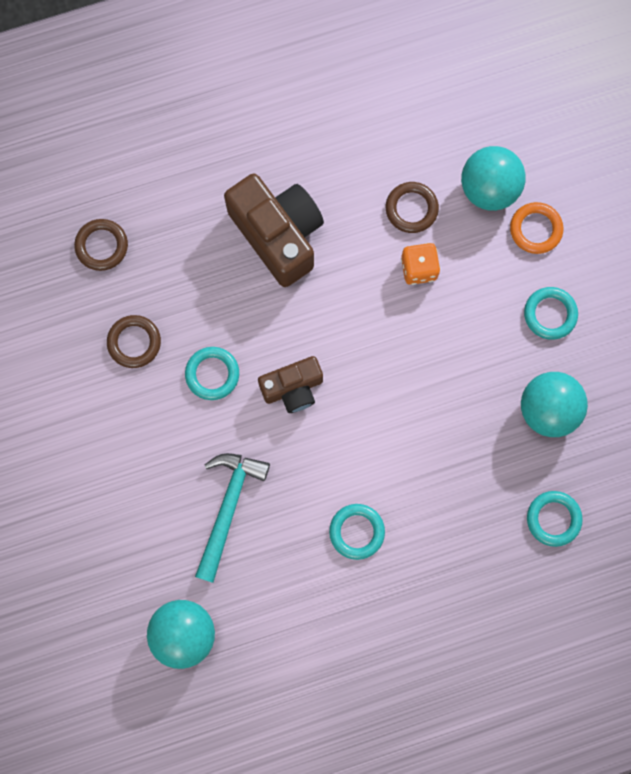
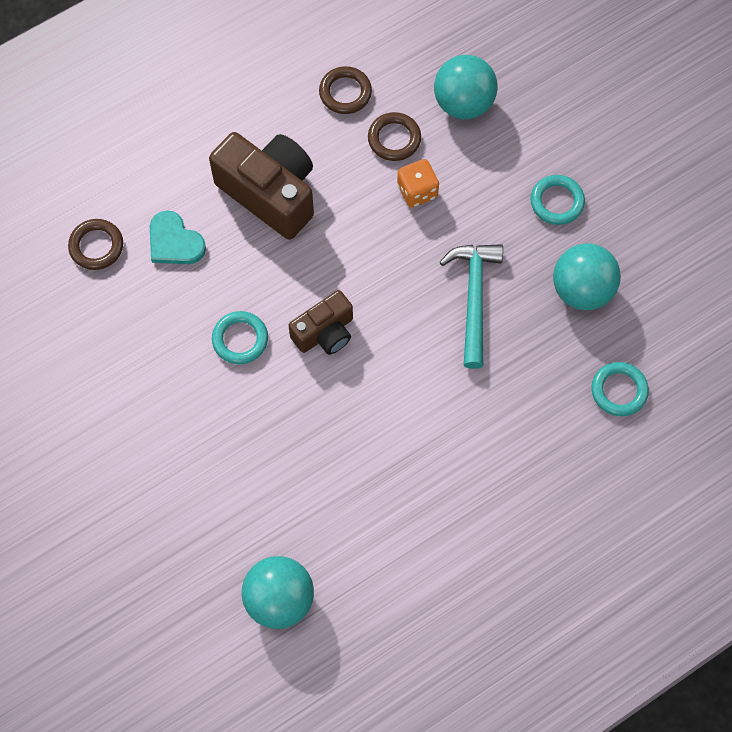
camera: 15 degrees left, 10 degrees down
brown ring [107,315,161,368] -> brown ring moved to [319,66,372,114]
turquoise hammer [195,453,270,583] -> turquoise hammer moved to [440,244,503,369]
turquoise ring [329,504,385,560] -> none
orange ring [510,202,564,254] -> none
none -> turquoise heart [150,211,206,264]

